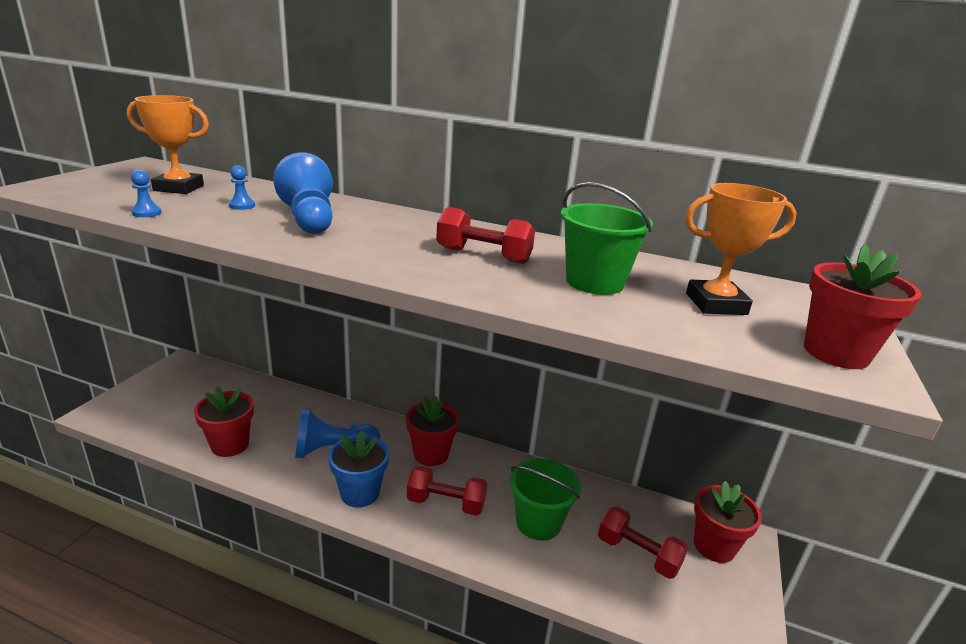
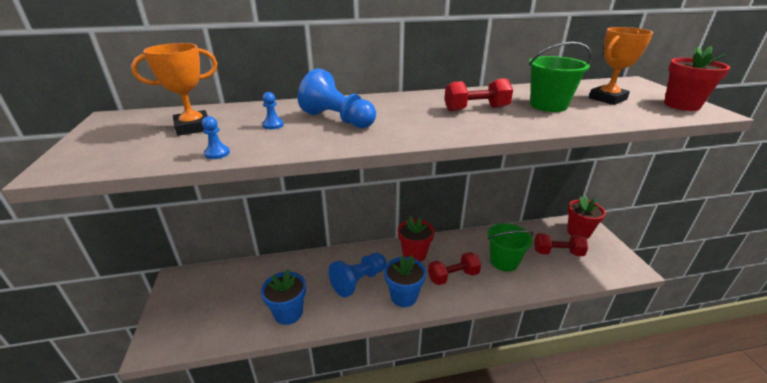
camera: 30 degrees left, 5 degrees up
red flower pot [194,386,254,457] -> blue flower pot [261,269,306,325]

